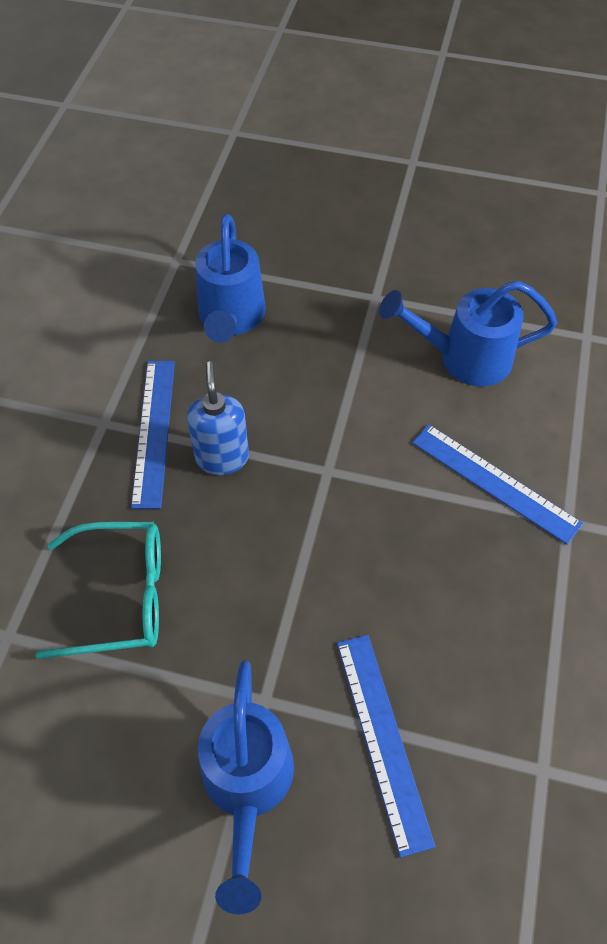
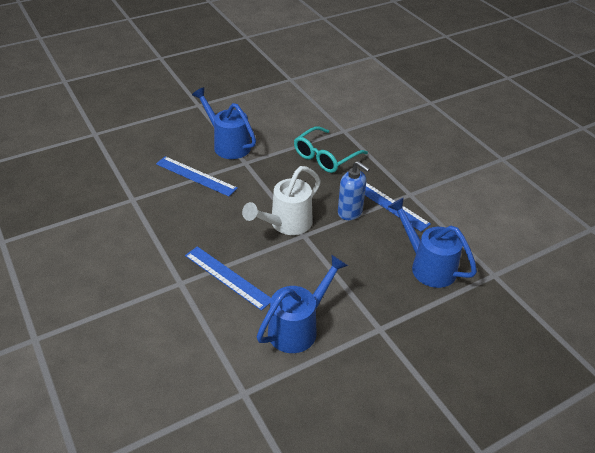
camera: 135 degrees right, 15 degrees down
blue ruler [412,424,583,545] -> blue ruler turned 45 degrees clockwise [185,246,271,311]
none -> white watering can [242,166,321,235]

